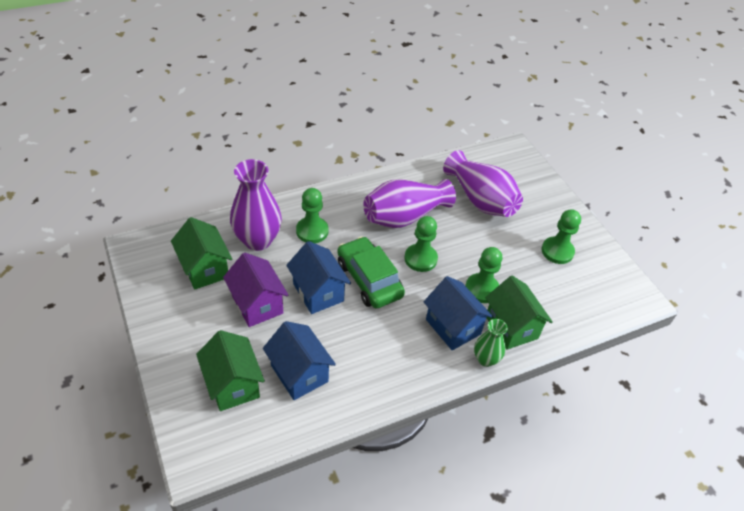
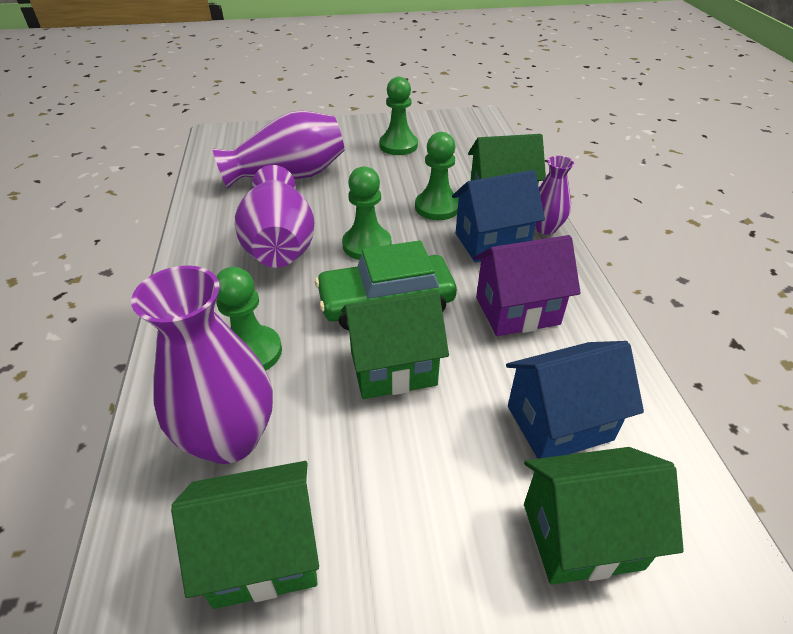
camera: 70 degrees left, 5 degrees down
purple house [223,253,289,327] -> purple house moved to [474,235,581,336]
blue house [286,241,351,314] -> green house [341,290,449,399]
green vase [474,319,508,367] -> purple vase [535,156,574,235]

